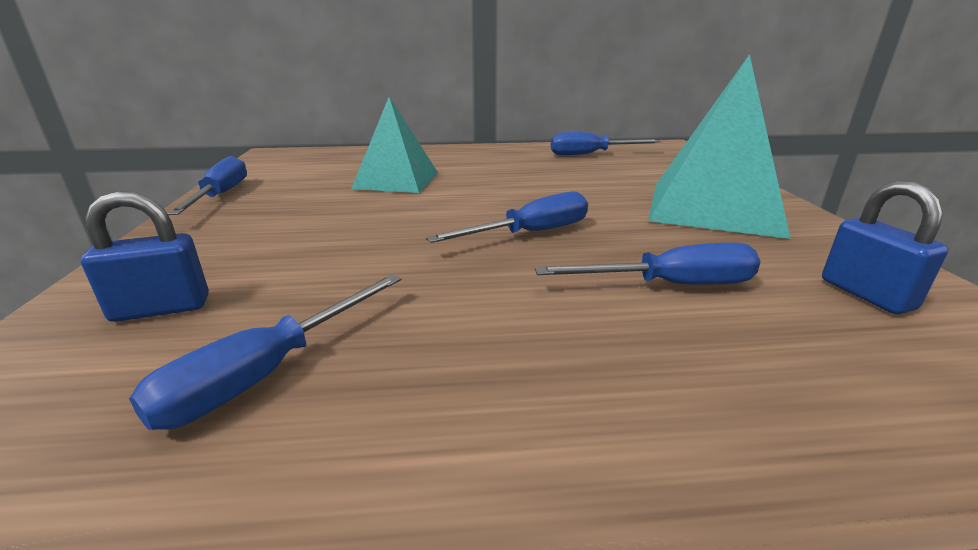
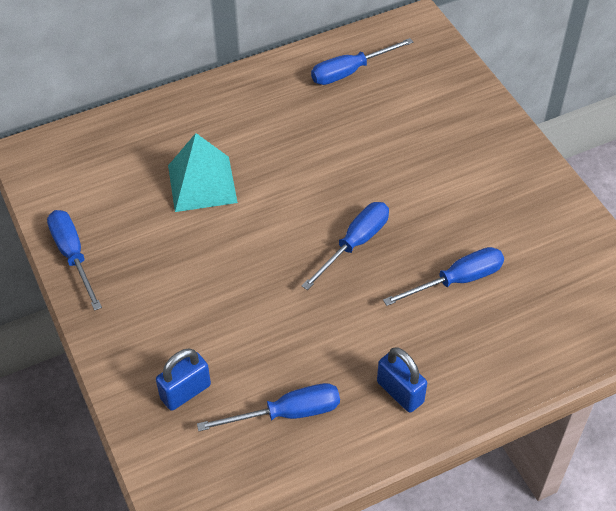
camera: 20 degrees left, 25 degrees up
blue screwdriver [129,274,402,430] -> blue screwdriver turned 120 degrees counterclockwise [197,383,340,431]
turquoise pyramid [648,54,791,239] -> none
blue padlock [822,181,948,314] -> blue padlock moved to [377,347,427,413]

